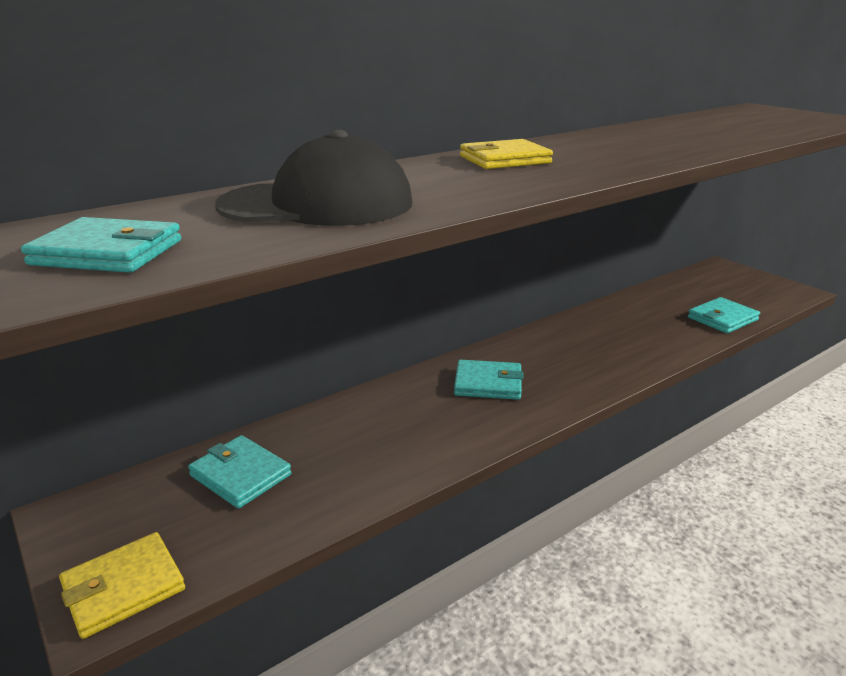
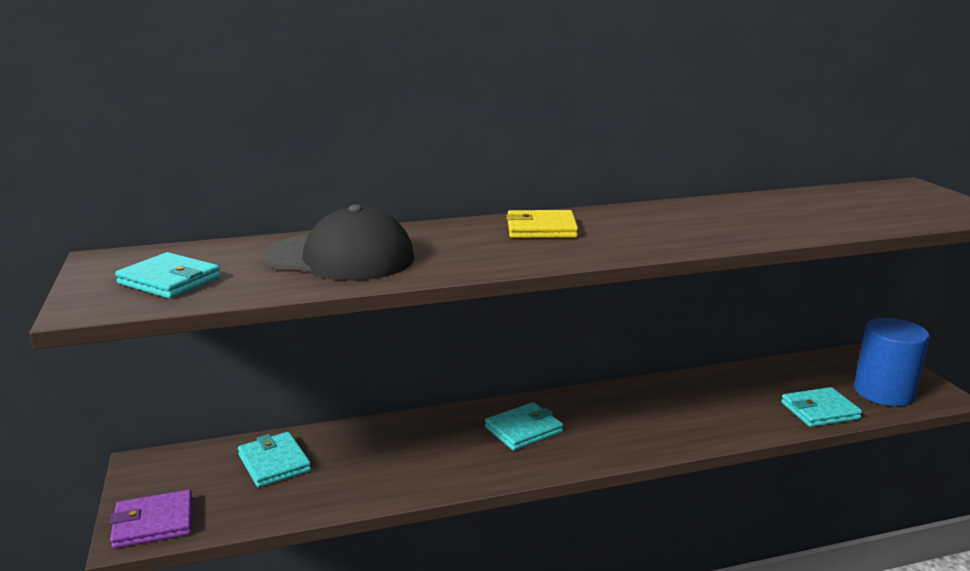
camera: 20 degrees right, 5 degrees down
yellow wallet [59,532,185,639] -> purple wallet [110,489,193,549]
turquoise wallet [454,360,524,400] -> turquoise wallet turned 60 degrees counterclockwise [485,402,563,451]
none -> blue cylinder [854,318,930,406]

